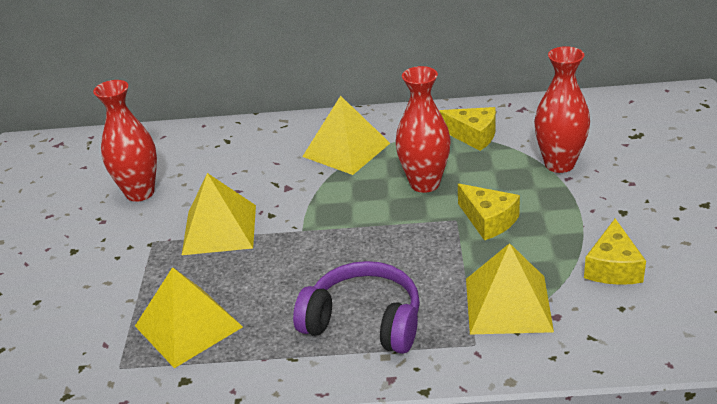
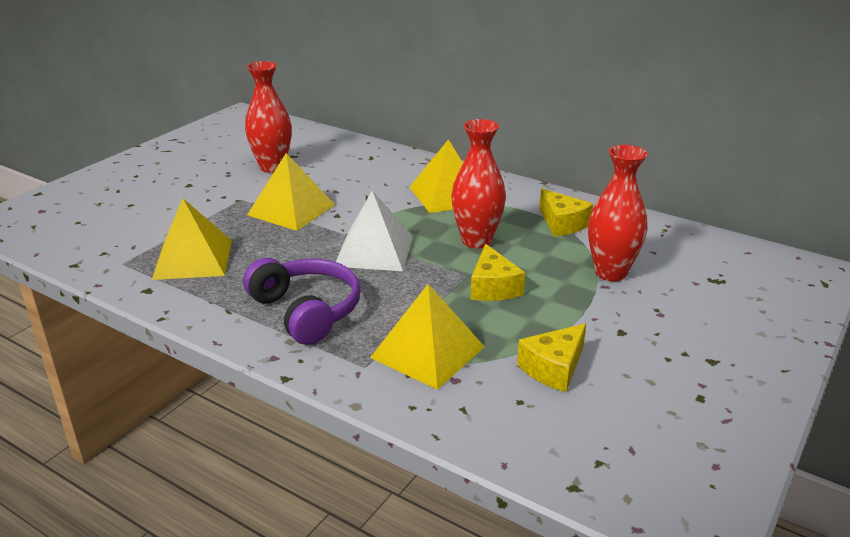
camera: 30 degrees right, 5 degrees down
none -> white pyramid [336,191,413,271]

